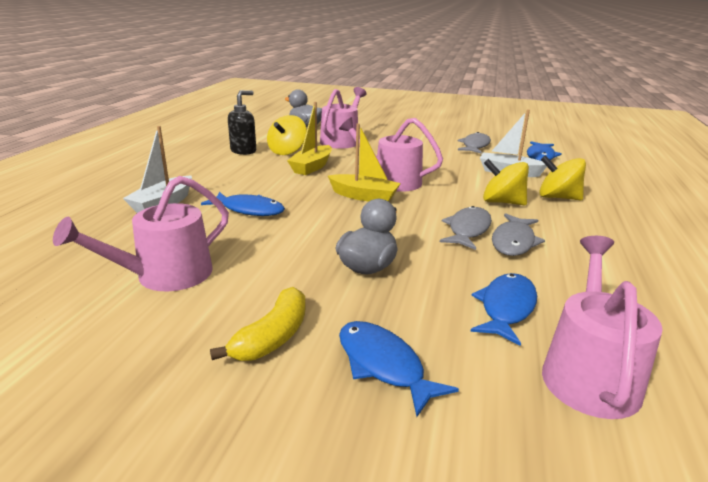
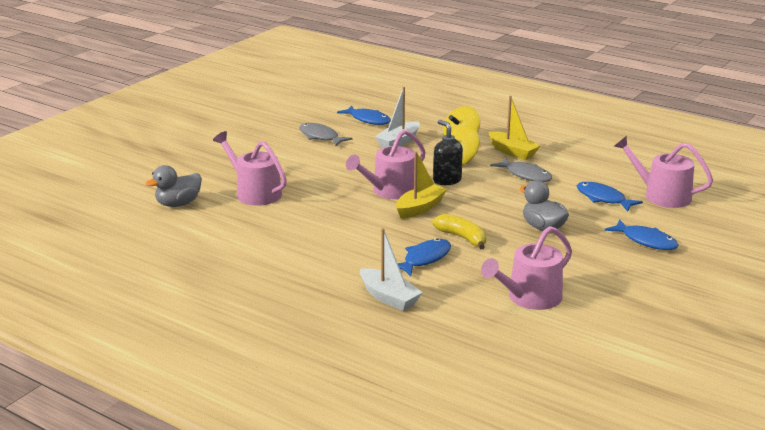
camera: 70 degrees left, 0 degrees up
pink watering can [53,176,229,291] -> pink watering can turned 75 degrees clockwise [481,226,572,310]
yellow banana [210,287,306,361] -> yellow banana moved to [432,214,486,249]
black soap dispenser [228,90,256,155] -> black soap dispenser moved to [433,120,463,185]
yellow spinning top [267,115,307,155] -> none
yellow boat [287,102,332,175] -> yellow boat moved to [489,96,540,160]
blue fish [339,321,459,417] -> blue fish turned 120 degrees counterclockwise [605,219,679,250]
grey fish [440,206,492,250] -> none

